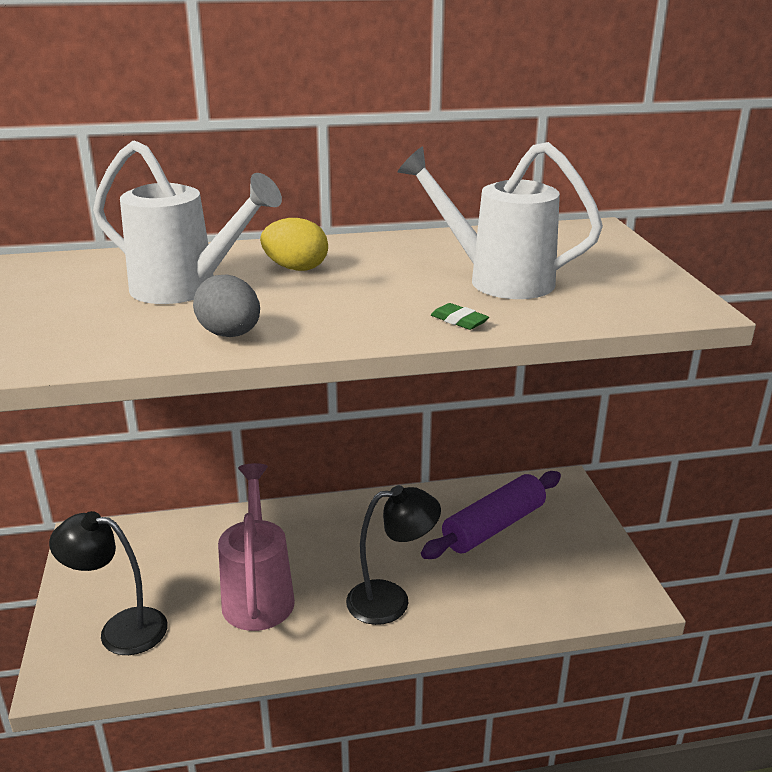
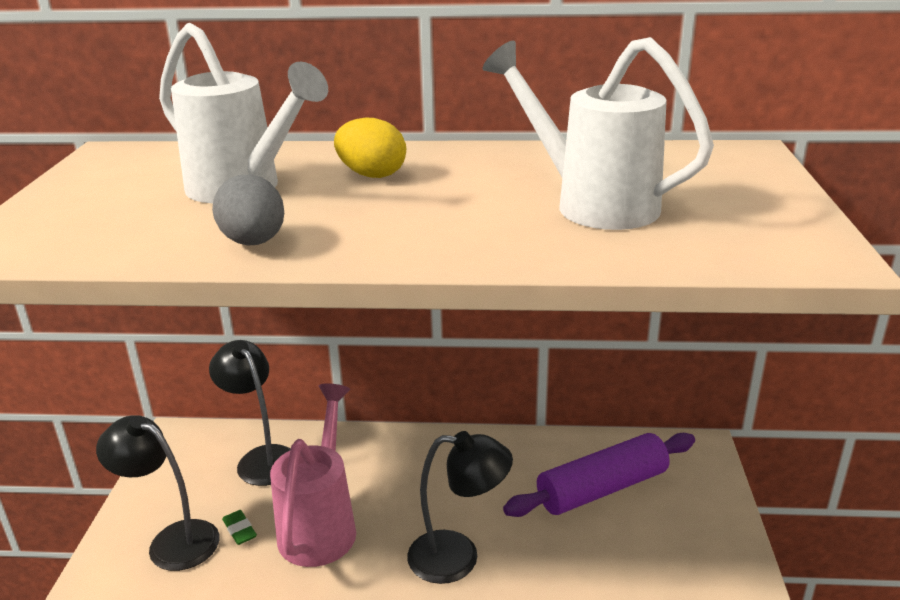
camera: 15 degrees right, 0 degrees up
green eraser [431,303,489,330] -> green eraser moved to [222,510,257,545]
none -> black lamp [209,340,291,486]

